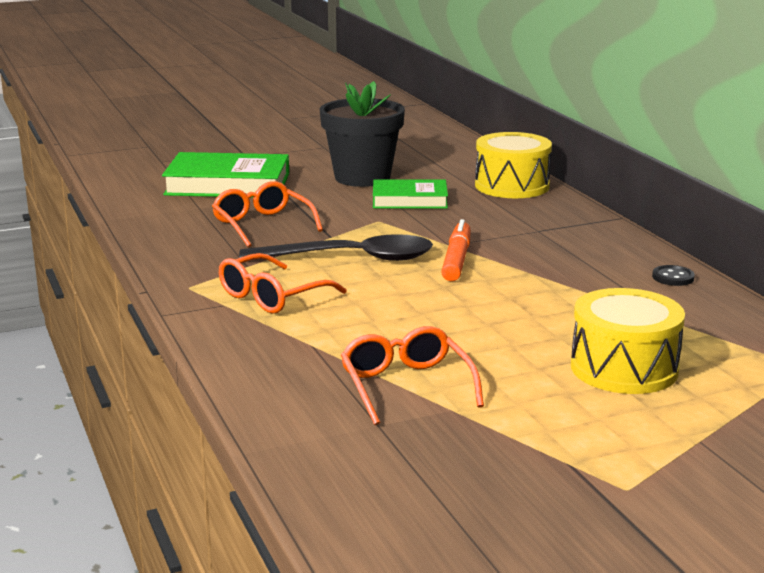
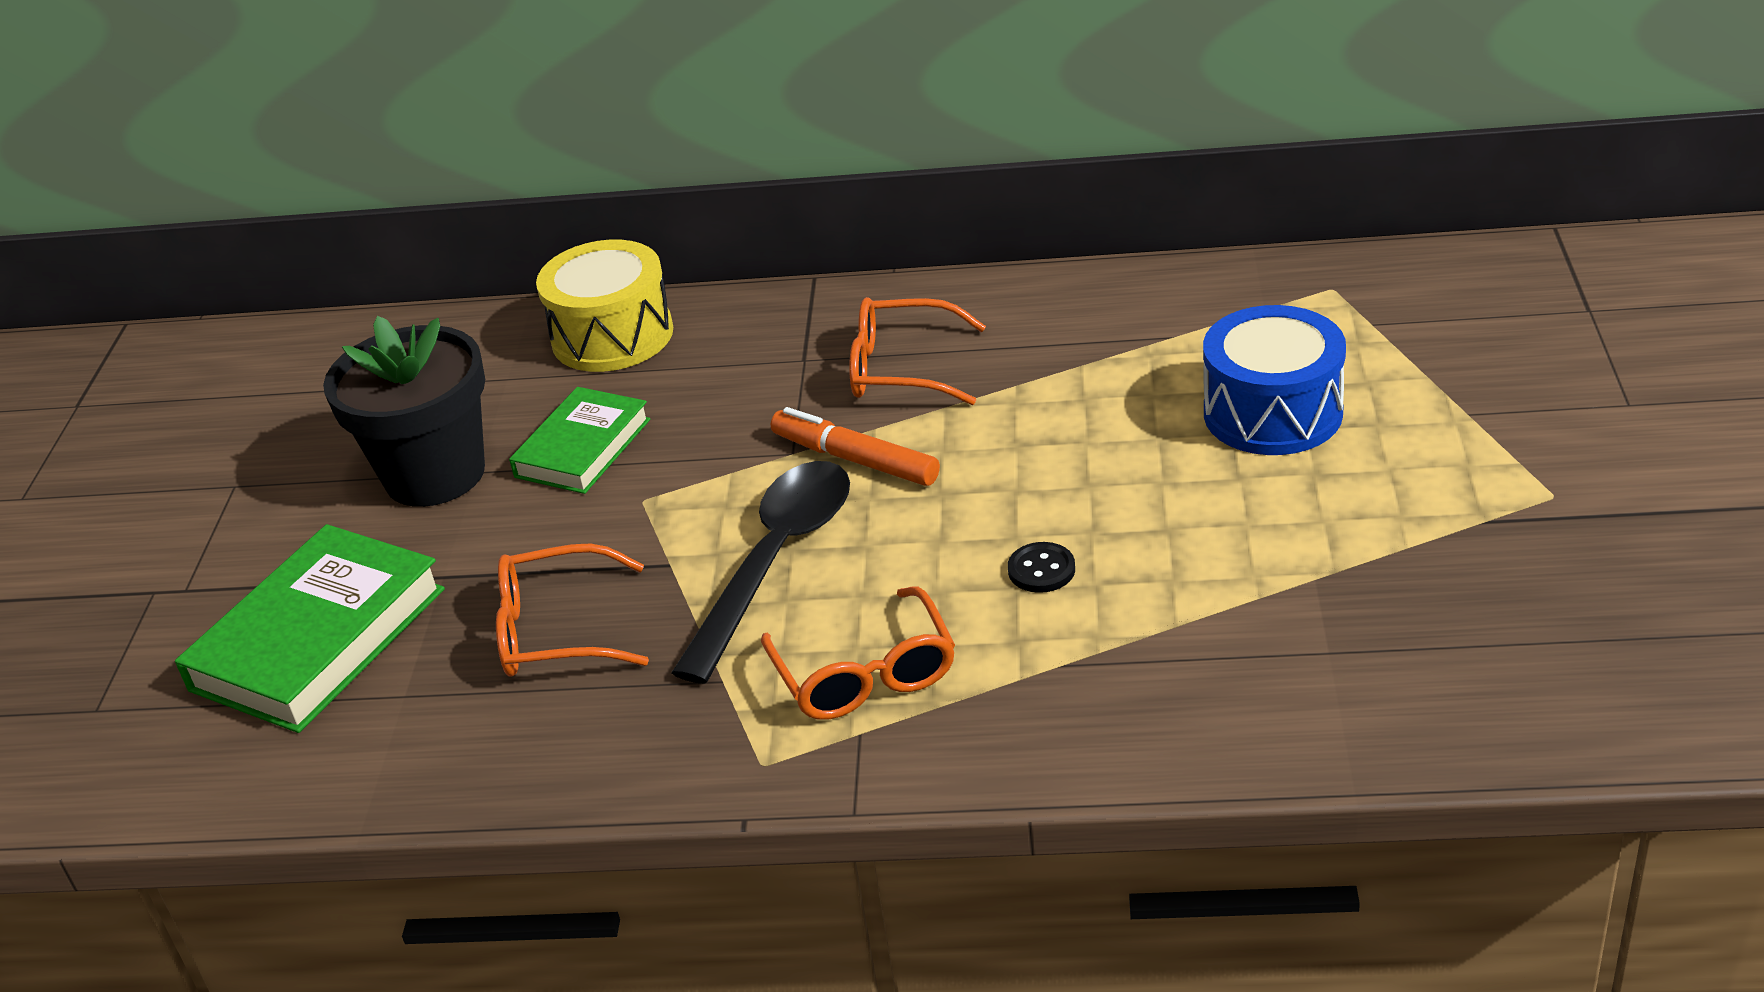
camera: 60 degrees left, 15 degrees up
orange glasses [341,326,484,425] -> orange glasses moved to [849,297,986,405]
yellow drum [571,288,685,394] -> blue drum [1203,305,1346,455]
black button [652,265,695,286] -> black button moved to [1008,542,1075,593]

